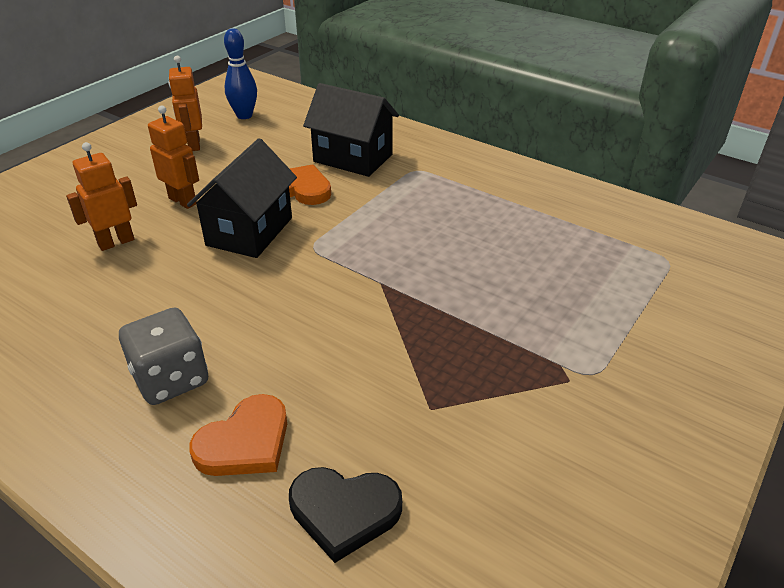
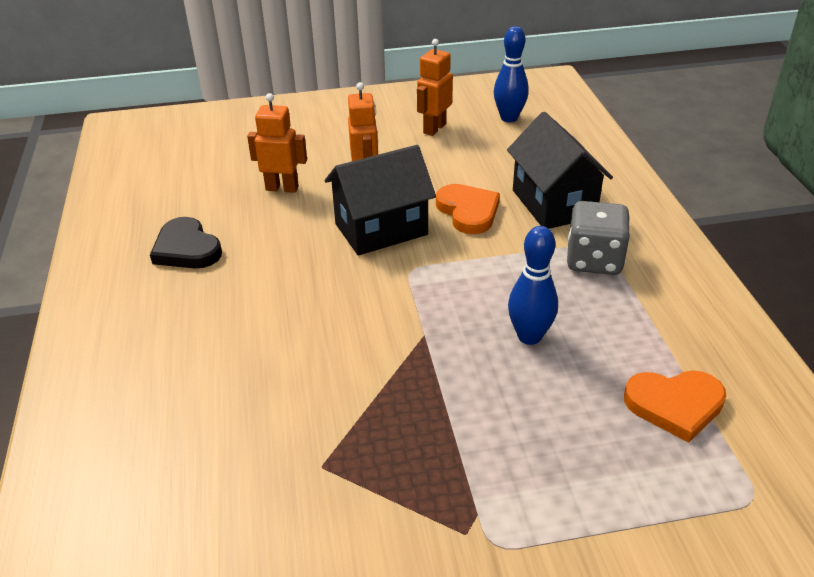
camera: 45 degrees right, 0 degrees up
grey dice [119,308,208,405] -> grey dice moved to [567,201,630,275]
orange heart [189,394,287,476] -> orange heart moved to [624,370,726,443]
black heart [289,467,402,563] -> black heart moved to [150,217,222,268]
none -> blue bowling pin [508,226,558,345]

